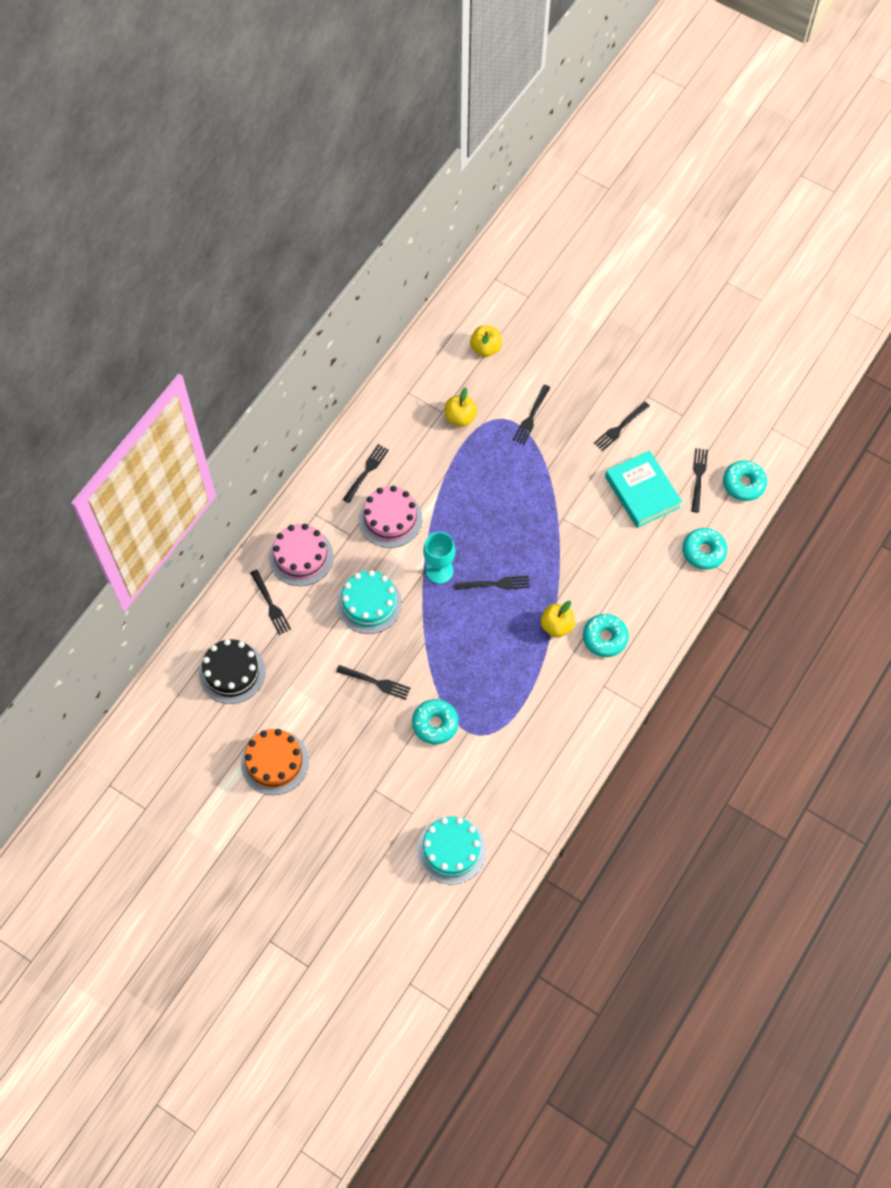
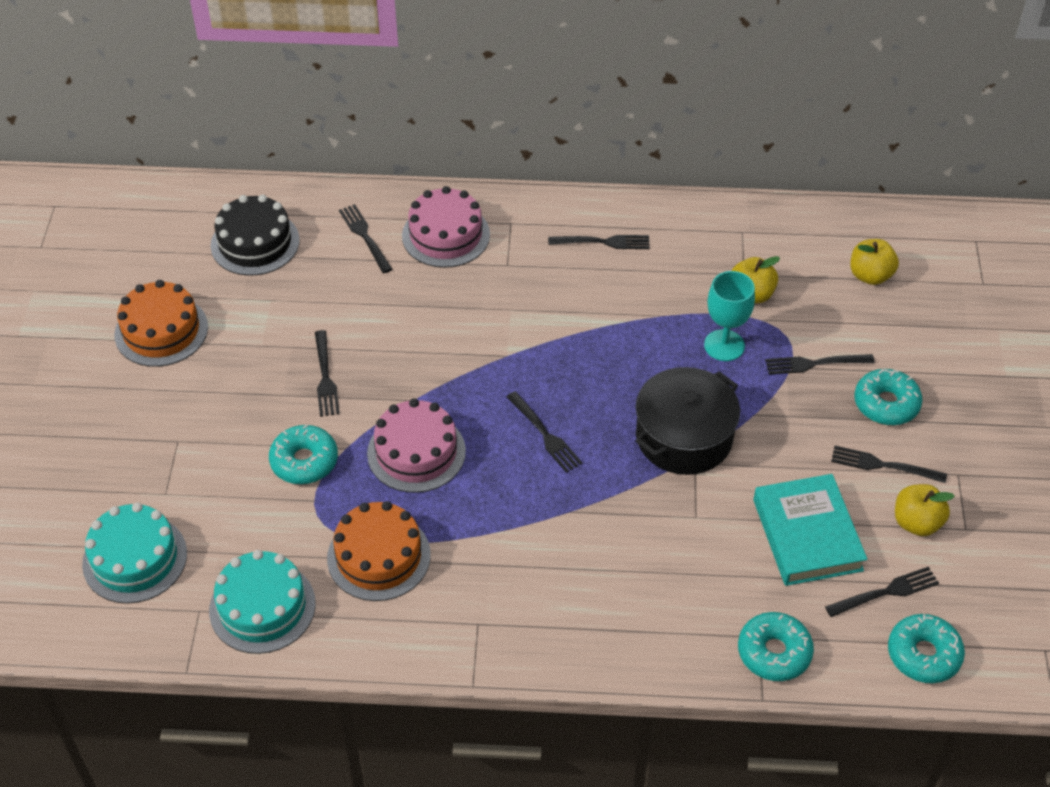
camera: 60 degrees right, 15 degrees down
black fork [250,569,291,635] -> black fork turned 120 degrees clockwise [339,204,392,273]
turquoise cake [337,570,402,634] -> turquoise cake moved to [209,550,316,654]
pink cake [359,486,422,548] -> pink cake moved to [367,398,466,493]
turquoise goblet [423,532,455,584] -> turquoise goblet moved to [704,271,755,361]
yellow apple [541,601,575,638] -> yellow apple moved to [895,484,955,536]
turquoise donut [583,614,629,657] -> turquoise donut moved to [854,369,923,425]
turquoise book [605,450,682,528] -> turquoise book turned 45 degrees counterclockwise [753,474,867,586]
none -> orange cake [327,501,431,601]
none -> black pot [635,367,740,475]

